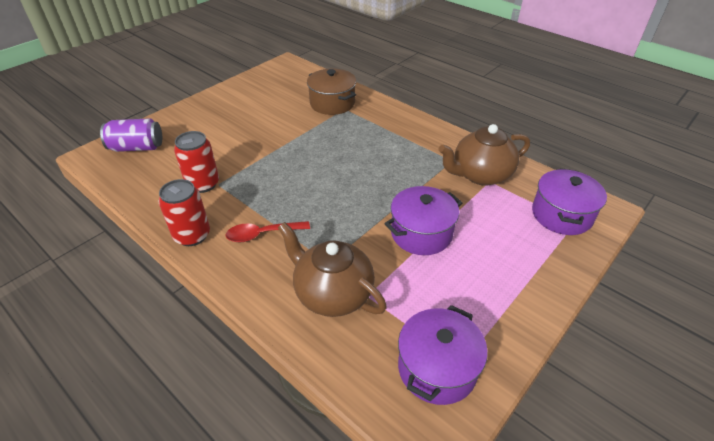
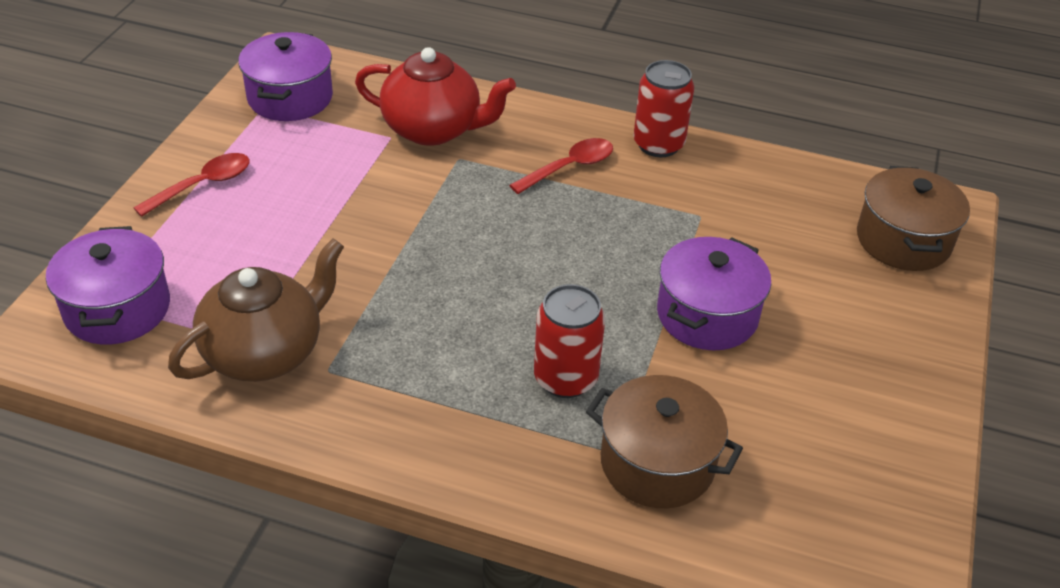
camera: 155 degrees right, 0 degrees up
purple can [100,118,162,152] -> brown pot [857,166,970,271]
red can [174,131,219,193] -> red can moved to [534,284,605,398]
brown teapot [278,222,387,317] -> red teapot [355,47,516,146]
purple pot [384,186,462,255] -> purple pot moved to [657,237,771,350]
none -> red spoon [133,153,250,217]

